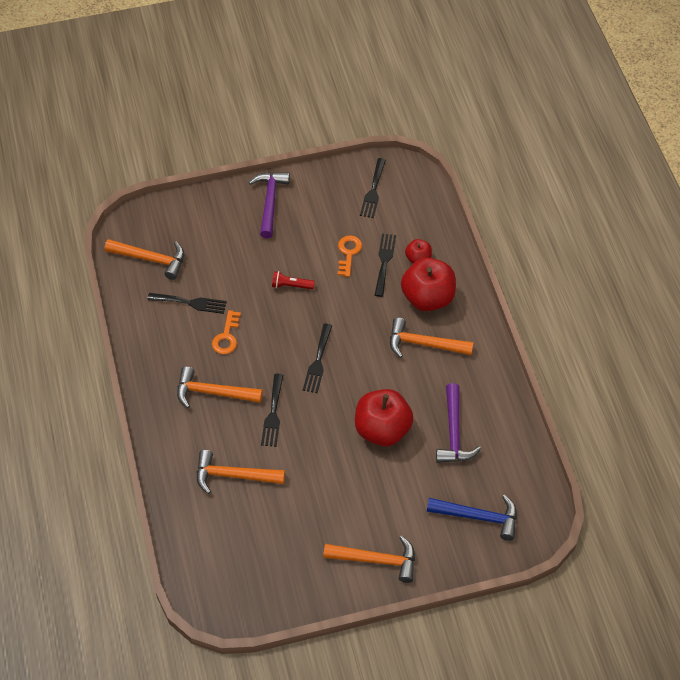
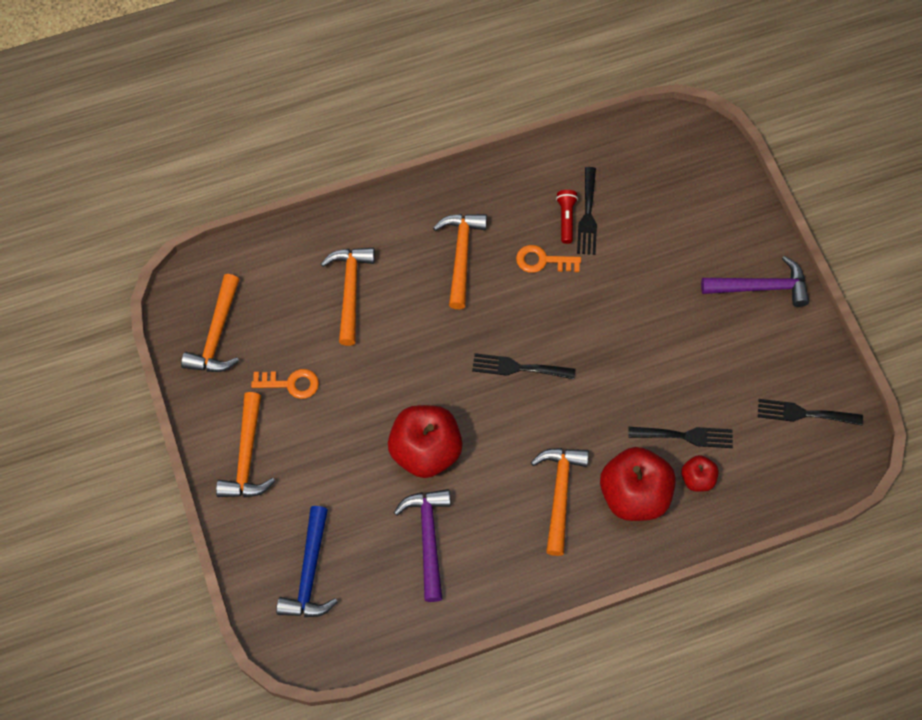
camera: 85 degrees right, 10 degrees up
orange hammer [105,239,184,280] -> orange hammer moved to [181,274,240,372]
black fork [261,374,283,447] -> none
red flashlight [272,271,315,289] -> red flashlight moved to [556,190,578,244]
orange key [338,235,362,277] -> orange key moved to [251,369,319,399]
purple hammer [436,383,481,463] -> purple hammer turned 90 degrees clockwise [394,489,451,602]

